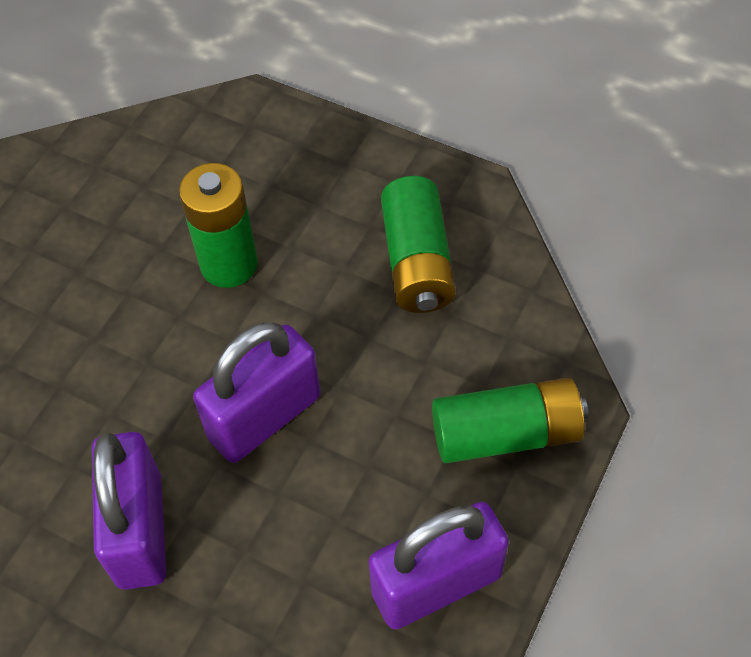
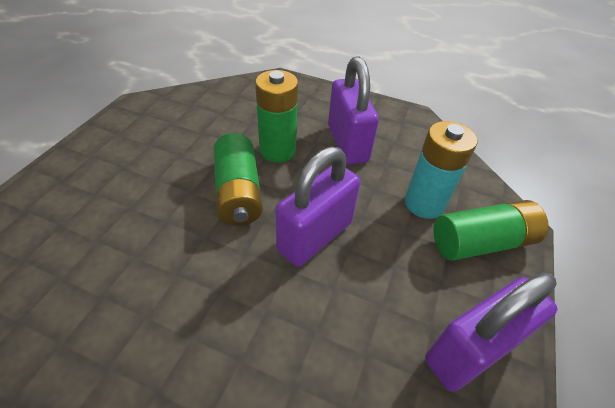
camera: 10 degrees left, 10 degrees down
purple padlock [92,432,166,590] -> purple padlock moved to [328,56,379,165]
green battery [381,176,456,313] -> green battery moved to [214,133,263,226]
none -> turquoise battery [405,121,477,219]

